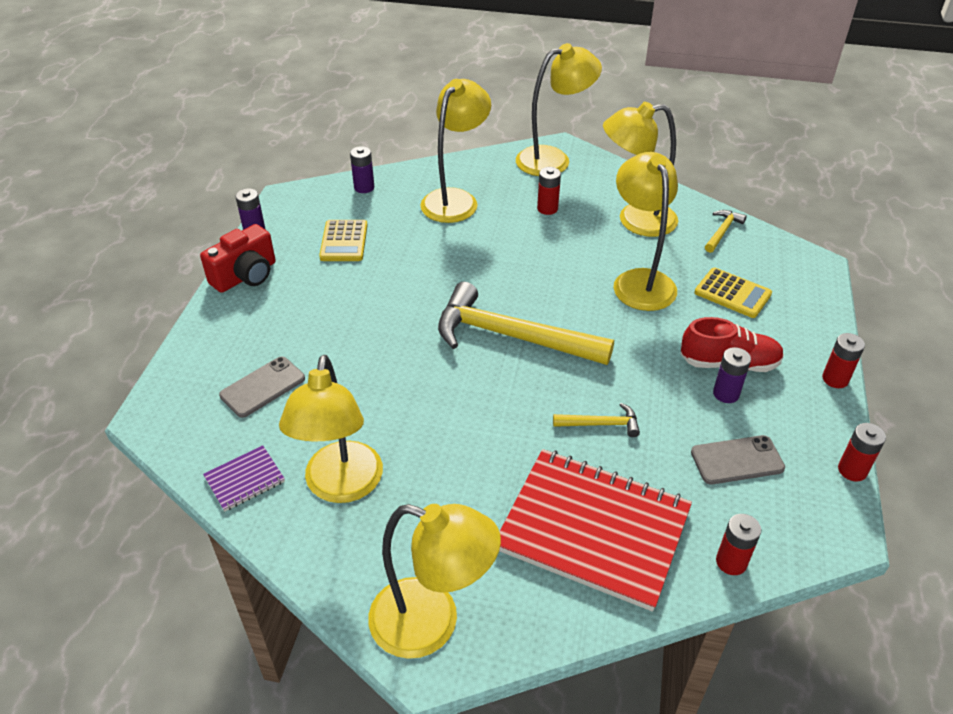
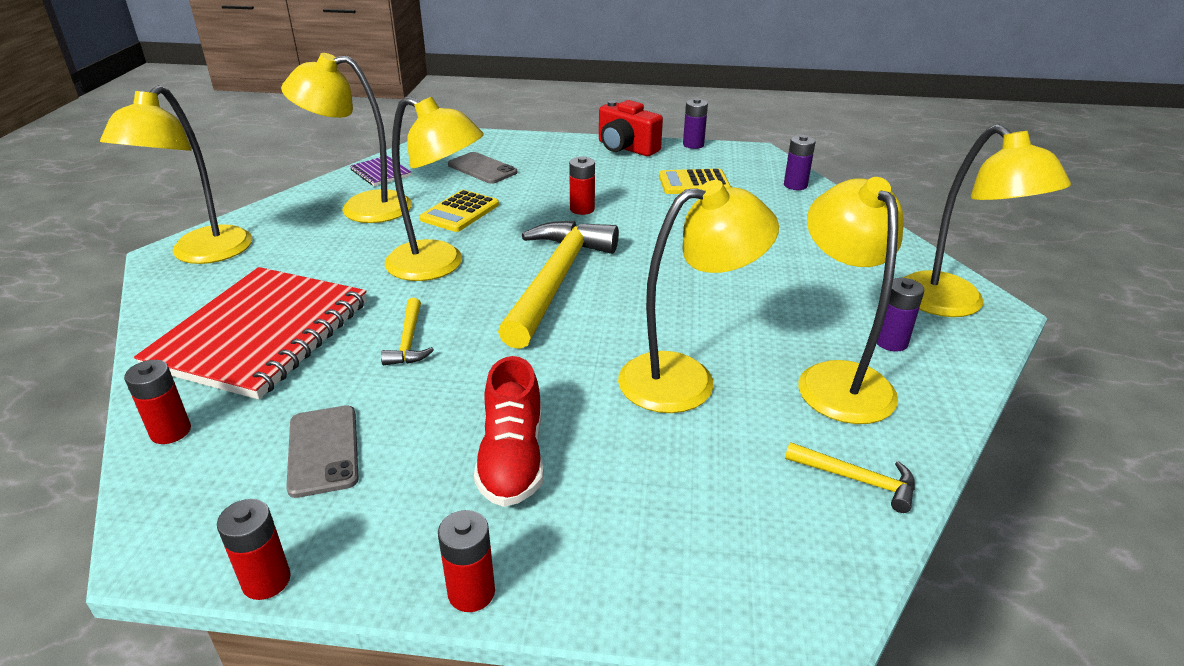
camera: 85 degrees right, 10 degrees down
yellow lamp [420,79,491,223] -> yellow lamp moved to [385,97,484,281]
red battery [537,167,561,215] -> red battery moved to [569,156,595,215]
yellow calculator [694,267,772,318] -> yellow calculator moved to [420,190,499,232]
purple battery [713,347,751,403] -> purple battery moved to [877,278,924,352]

